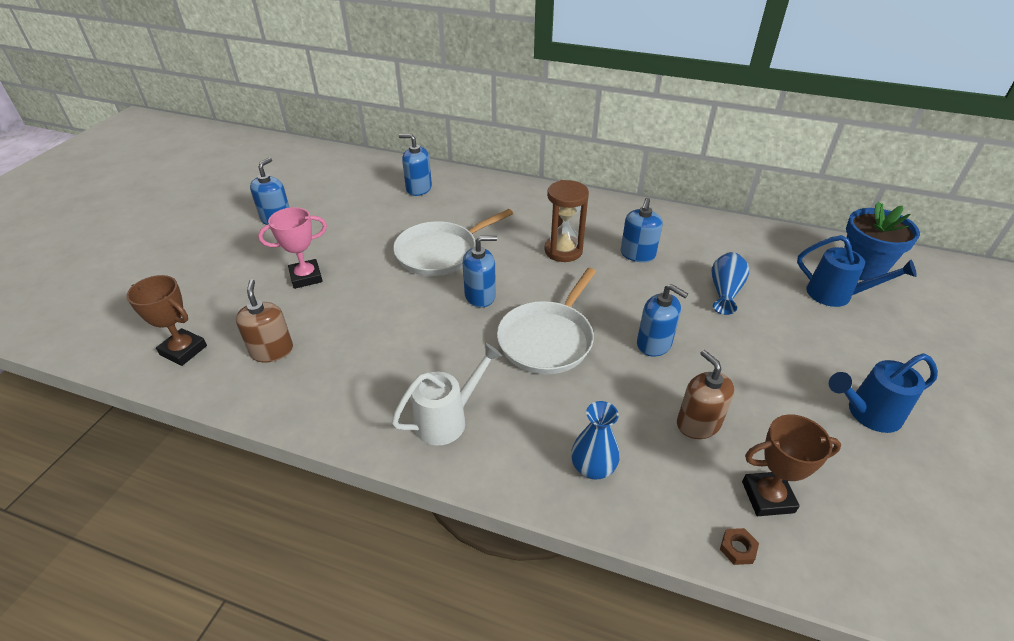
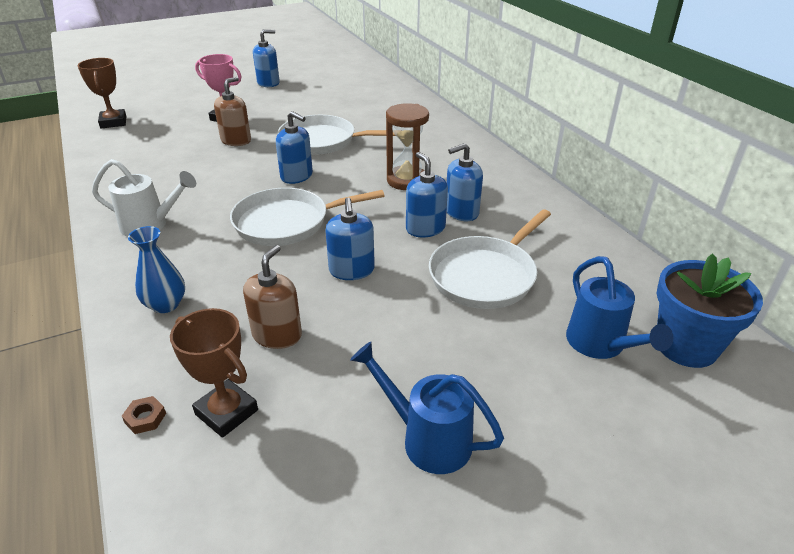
camera: 45 degrees right, 5 degrees down
brown soap dispenser [236,280,293,362] -> brown soap dispenser moved to [214,77,251,146]
blue soap dispenser [399,134,432,196] -> blue soap dispenser moved to [406,152,448,237]
blue vase [712,252,749,315] -> white pan [429,209,551,309]

